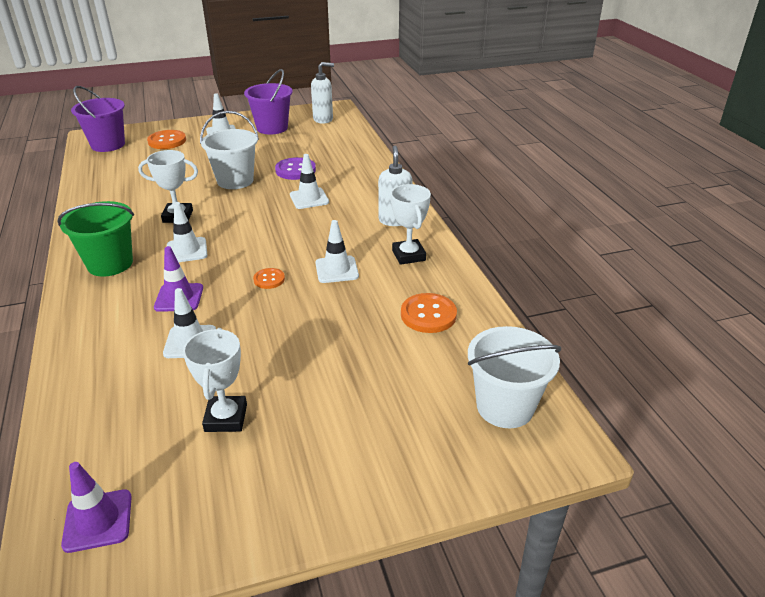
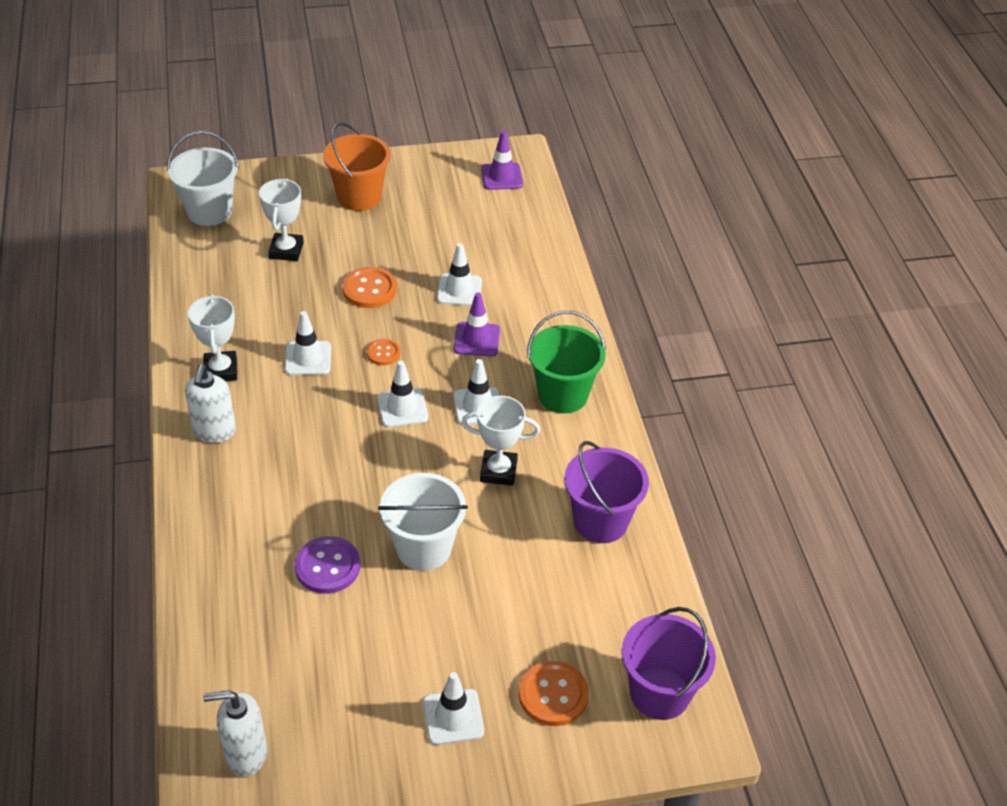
camera: 175 degrees left, 10 degrees up
white trophy [183,328,247,432] -> white trophy moved to [259,178,304,261]
purple bucket [244,69,293,135] -> purple bucket moved to [564,441,649,543]
white traffic cone [290,154,329,209] -> white traffic cone moved to [377,361,428,427]
orange button [401,293,457,333] -> orange button moved to [342,267,397,308]
none -> orange bucket [323,122,391,211]

